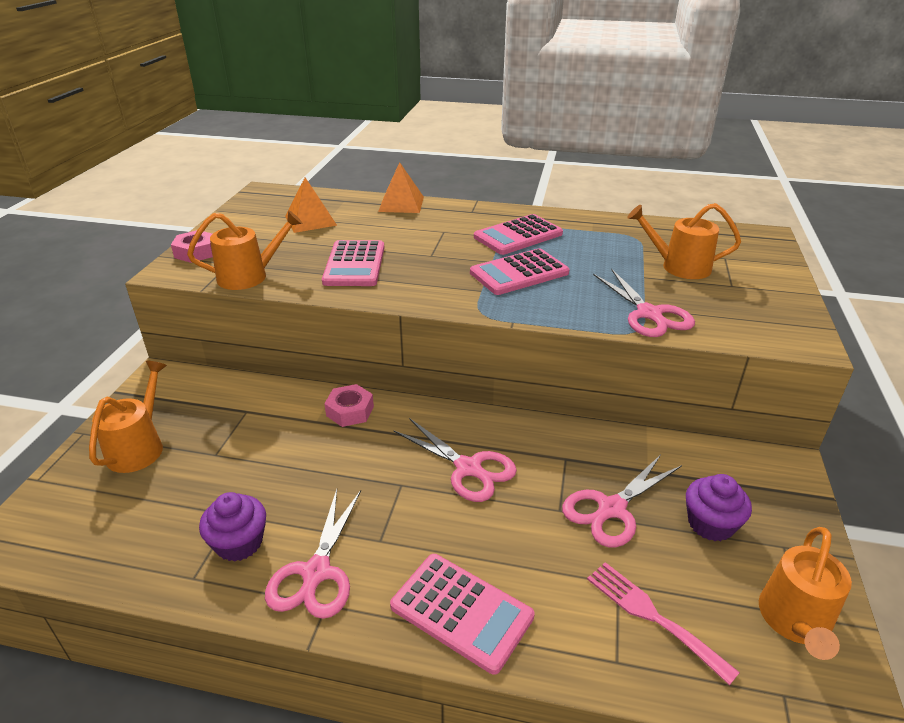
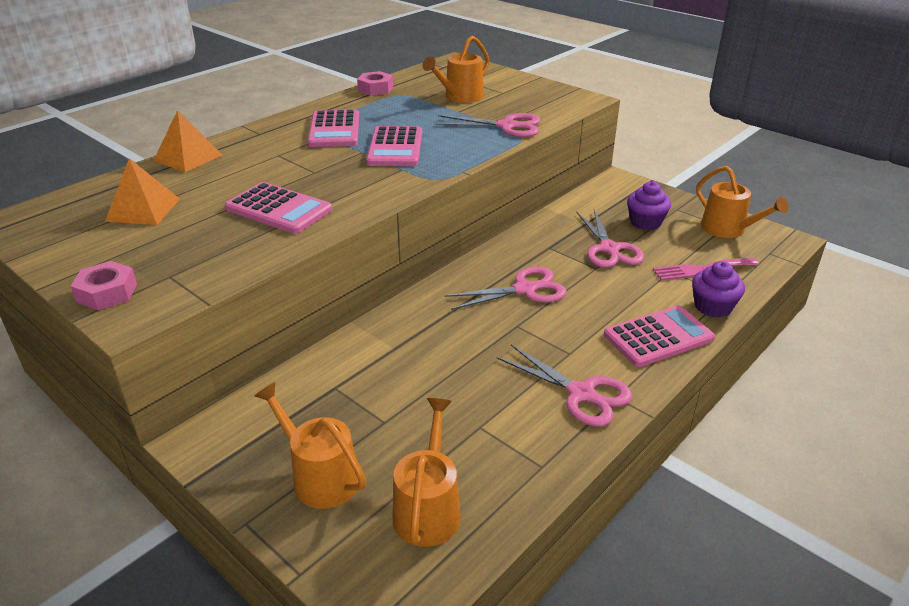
camera: 60 degrees left, 0 degrees up
orange watering can [187,210,303,290] -> orange watering can moved to [392,398,461,547]
purple cupcake [199,492,266,562] -> purple cupcake moved to [692,261,745,318]
pink nut [324,384,374,427] -> pink nut moved to [357,71,393,96]

